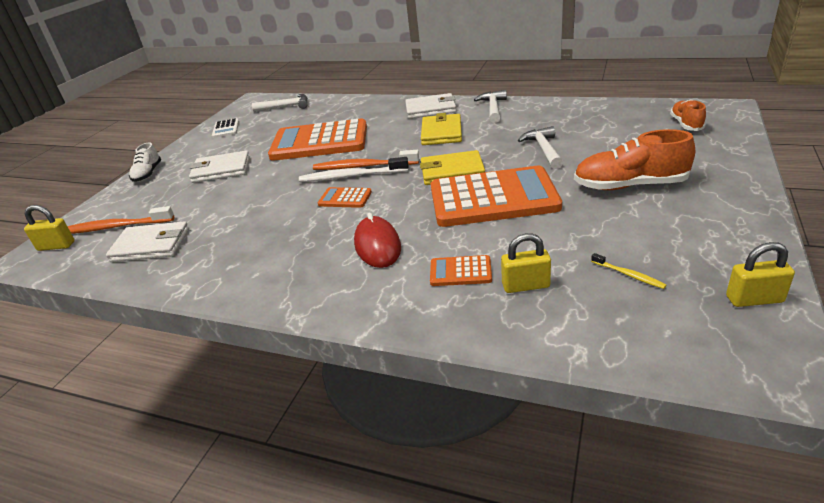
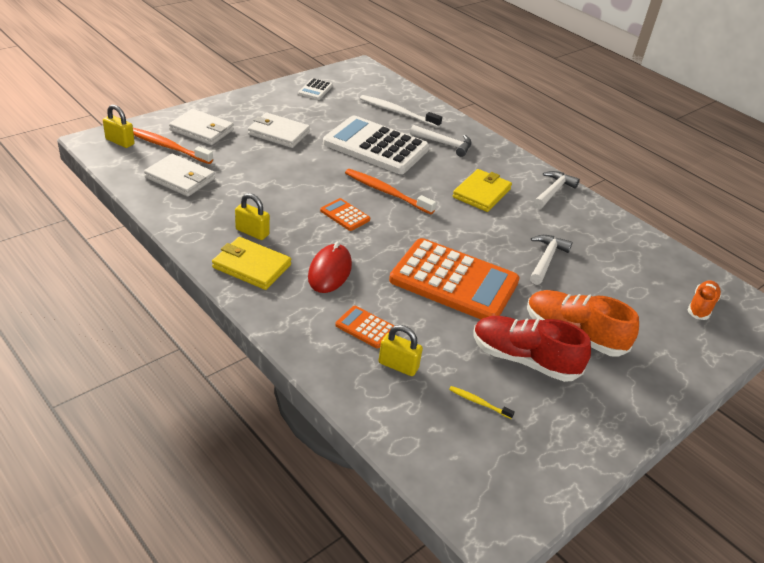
camera: 20 degrees right, 5 degrees up
white shoe [129,143,161,182] -> none
white hammer [252,94,308,112] -> white hammer moved to [410,125,472,157]
orange calculator [268,119,367,161] -> white calculator [323,115,429,174]
white toothbrush [299,157,408,182] -> white toothbrush moved to [360,95,442,128]
white wallet [405,93,456,119] -> white wallet moved to [169,109,234,145]
yellow wallet [420,150,485,185] -> yellow wallet moved to [212,237,291,290]
yellow toothbrush [591,253,666,289] -> yellow toothbrush turned 135 degrees clockwise [449,386,515,419]
yellow padlock [726,242,795,307] -> yellow padlock moved to [235,193,270,240]
none -> red shoe [473,316,591,382]

